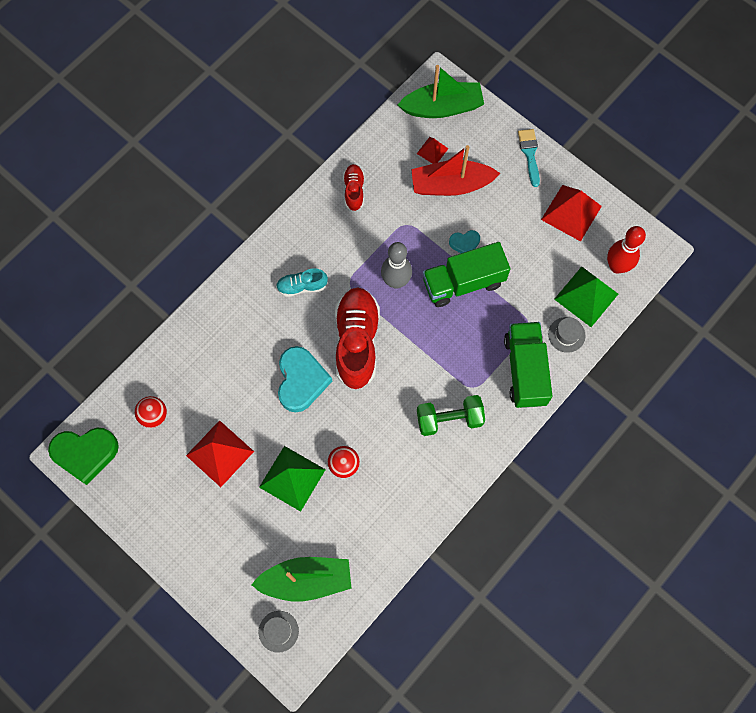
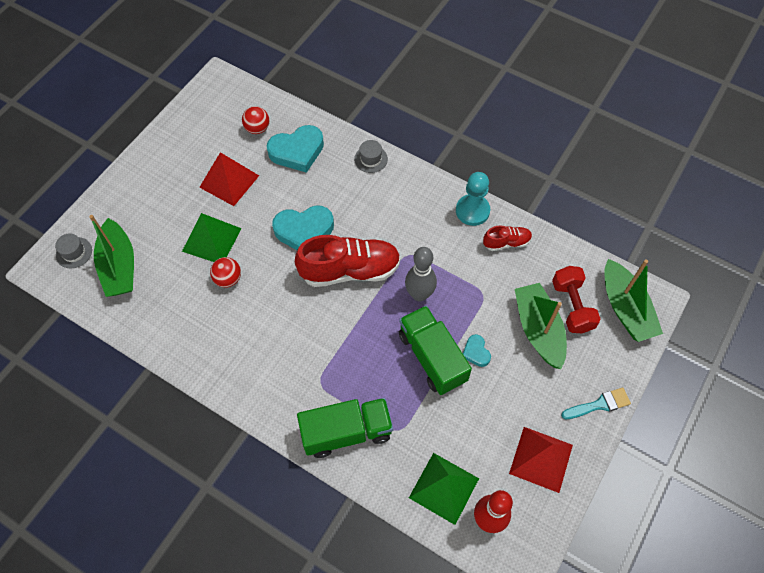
camera: 80 degrees right, 10 degrees down
green heart [48,427,119,485] -> none
turquoise shoe [276,268,328,297] -> none
red boat [411,145,500,196] -> green boat [515,283,567,369]
red pyramid [417,137,448,164] -> red dumbbell [552,266,601,333]
green dumbbell [417,395,485,436] -> none
grey hat [548,317,585,353] -> grey hat moved to [354,140,388,173]
none -> turquoise heart [267,125,324,173]
none -> turquoise pawn [456,172,490,226]

